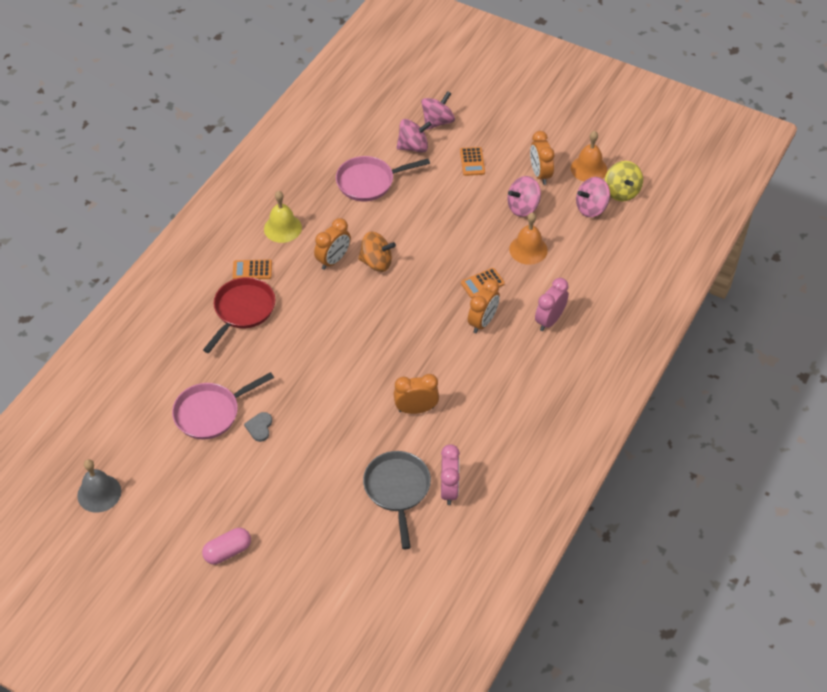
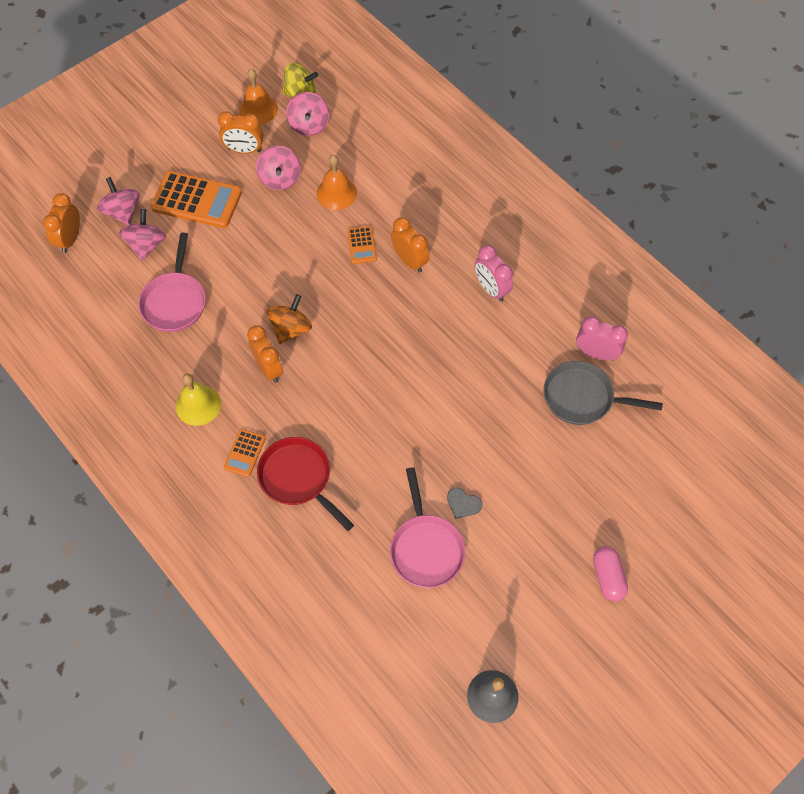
camera: 70 degrees left, 10 degrees up
orange clock [394,374,439,414] -> orange clock moved to [43,193,80,253]
orange calculator [460,147,485,176] -> orange calculator [151,171,242,228], size x1.99
pink clock [535,278,569,331] -> pink clock moved to [475,245,513,302]

